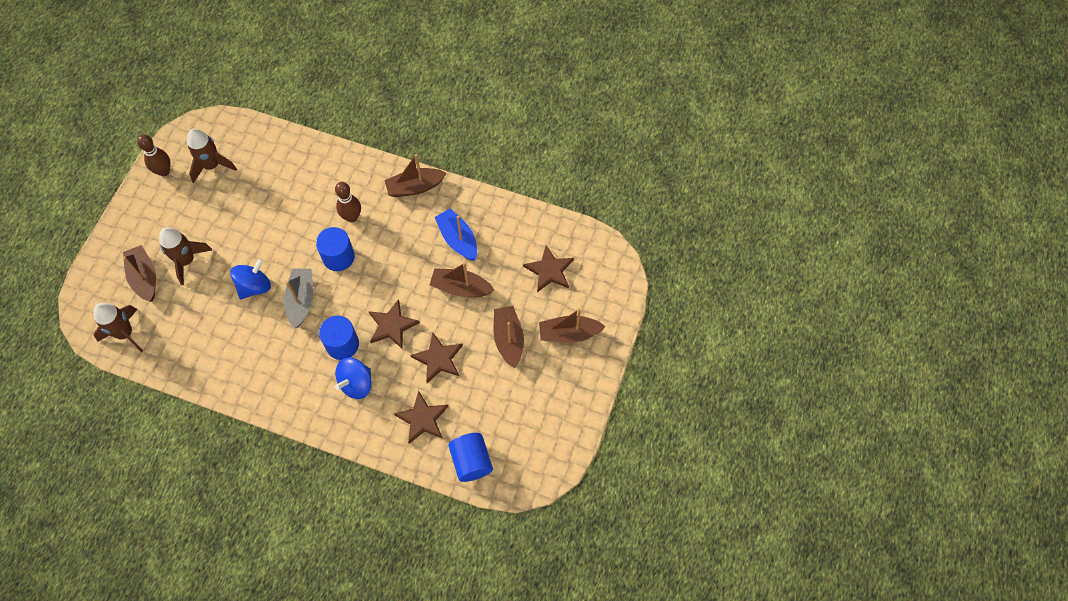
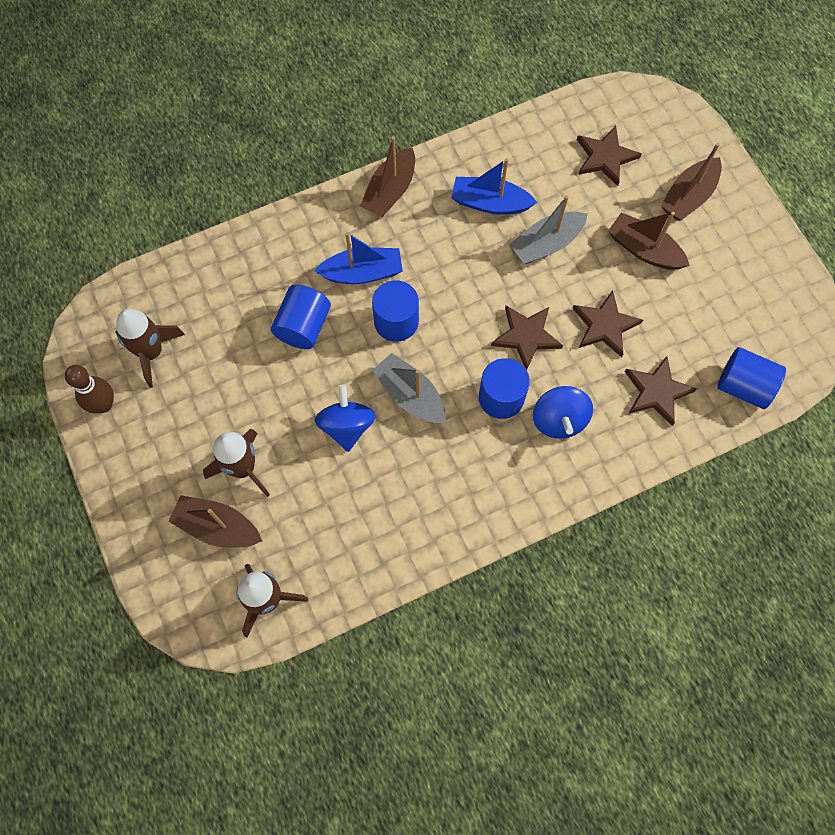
camera: 45 degrees left, 5 degrees up
brown bowling pin [335,182,361,222] -> blue boat [314,232,403,284]
brown boat [430,262,494,297] -> grey boat [510,195,588,264]
none -> blue cylinder [271,284,331,349]

